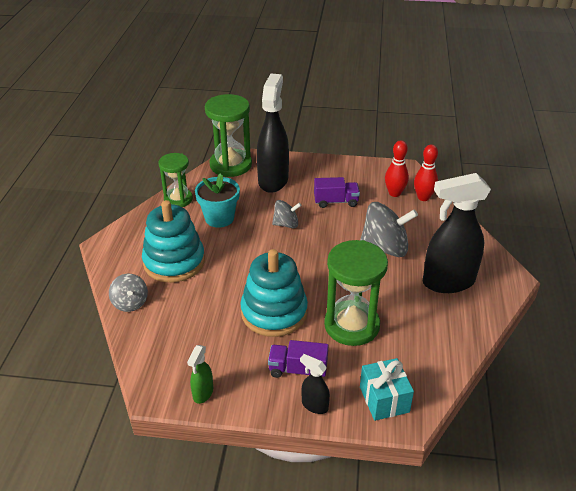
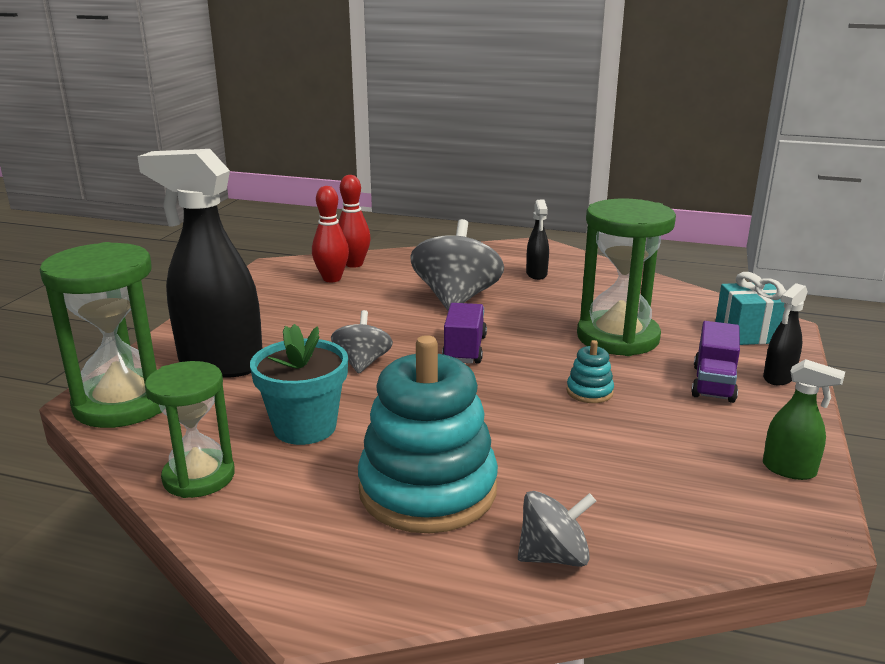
camera: 80 degrees left, 15 degrees down
turquoise stacking toy [240,249,308,337] -> turquoise stacking toy [567,340,614,403], size x0.41
purple truck [314,177,360,208] -> purple truck moved to [442,303,487,364]
black spray bottle [423,173,491,293] -> black spray bottle [526,200,549,280], size x0.45

